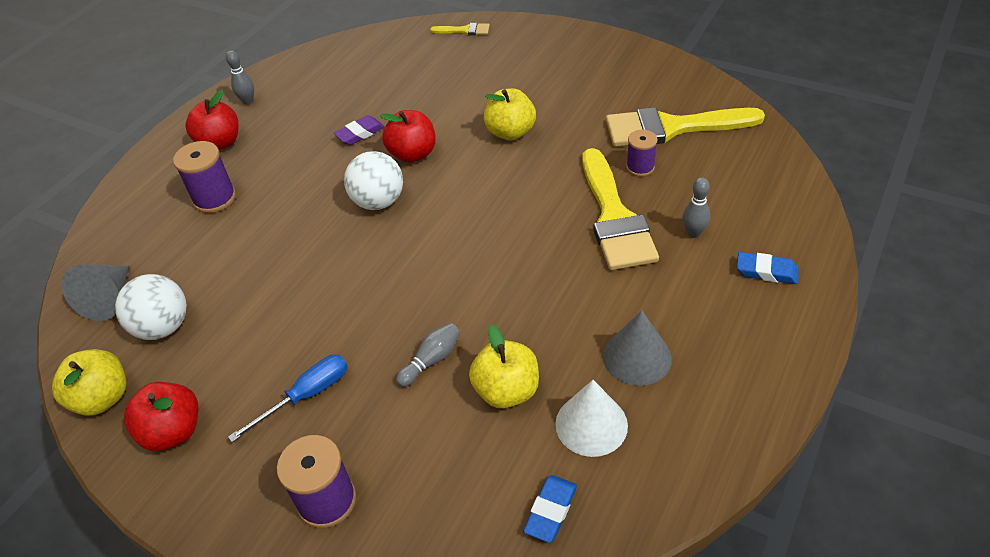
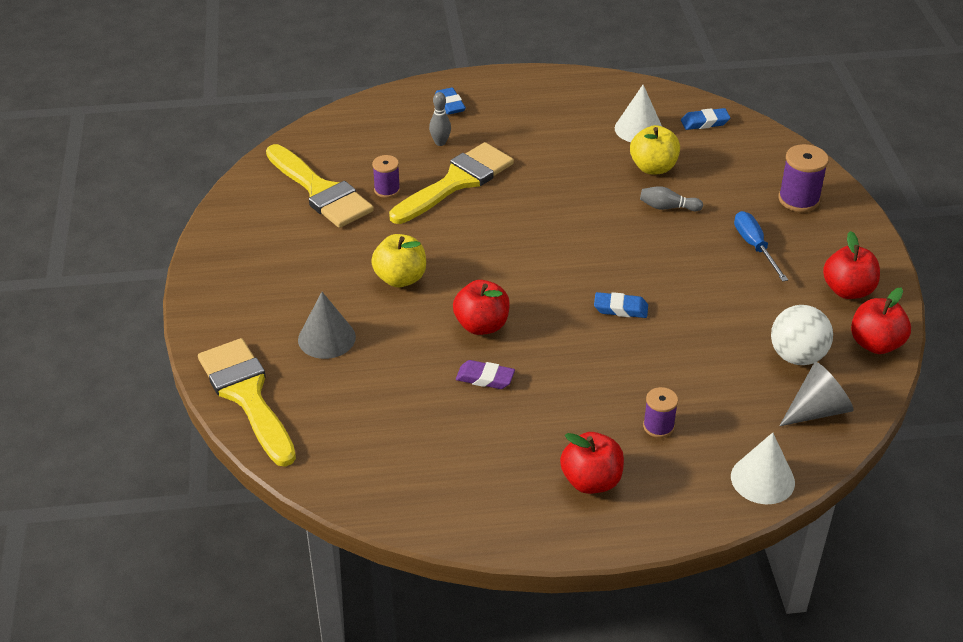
camera: 130 degrees left, 5 degrees down
yellow apple [52,349,126,416] -> red apple [851,287,911,354]
purple spool [173,141,236,213] -> purple spool [643,387,678,438], size x0.64
grey bowling pin [226,50,254,105] -> none
blue screwdriver [228,355,348,442] -> blue screwdriver turned 60 degrees clockwise [734,211,788,282]
white ball [344,151,403,210] -> none
yellow brush [430,23,490,36] -> yellow brush [198,338,296,467], size x2.22
grey cone [603,310,672,386] -> grey cone moved to [298,292,356,359]
none -> blue eraser [594,292,648,318]
none -> white cone [731,433,795,504]

